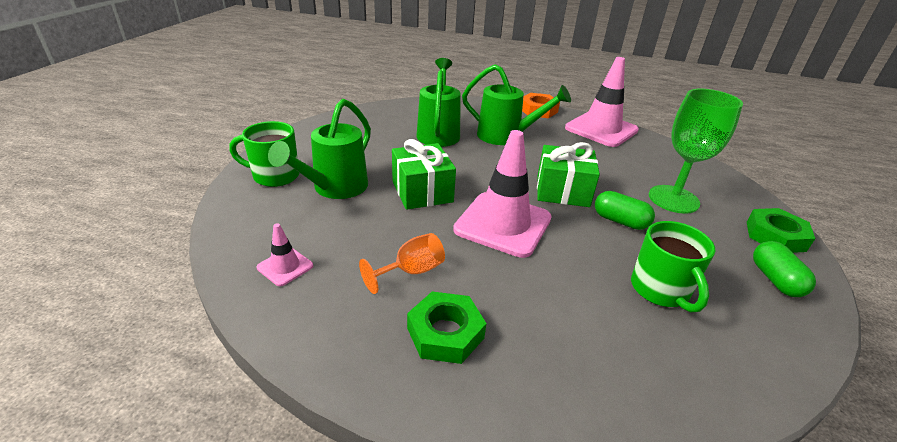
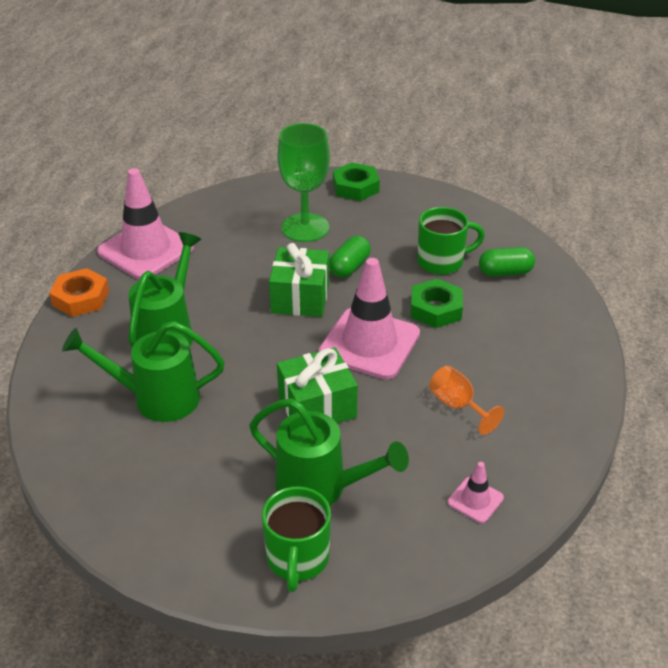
camera: 90 degrees left, 5 degrees up
green nut [407,292,487,364] -> green nut moved to [411,279,463,328]
green capsule [753,241,816,297] -> green capsule moved to [479,247,535,277]

